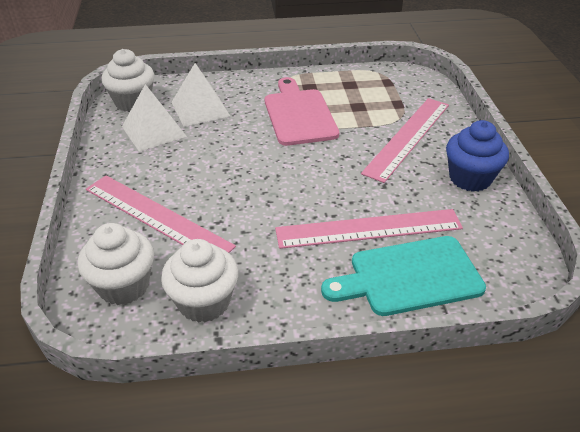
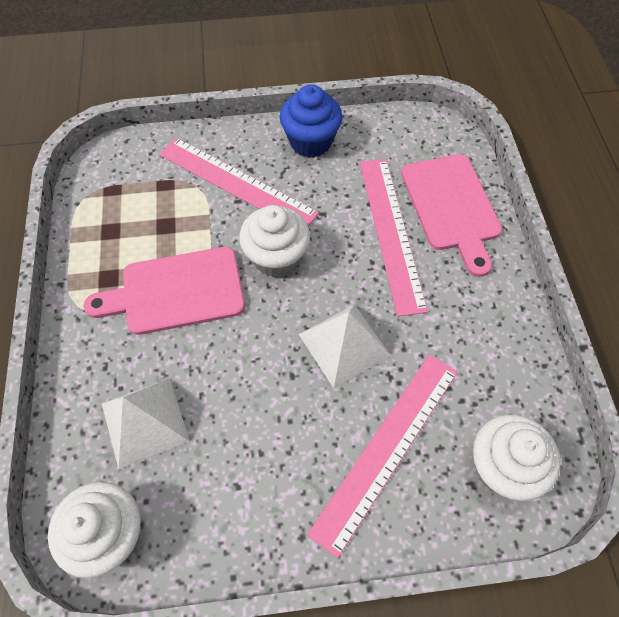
camera: 90 degrees left, 20 degrees up
white pyramid [122,84,187,152] -> white pyramid moved to [299,304,391,389]
white cupcake [161,239,238,323] -> white cupcake moved to [239,205,310,278]
turquoise cutting board [321,236,486,316] -> pink cutting board [401,154,502,277]

